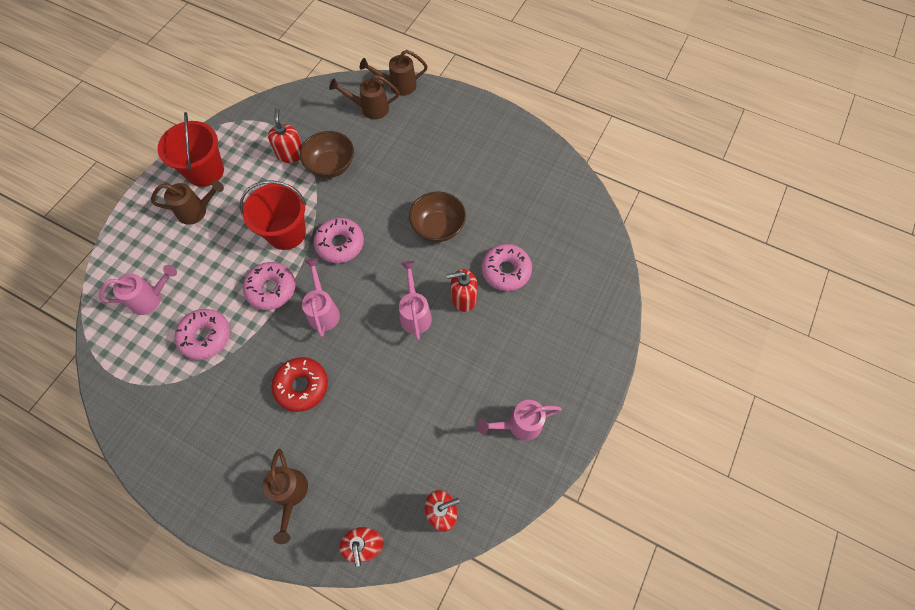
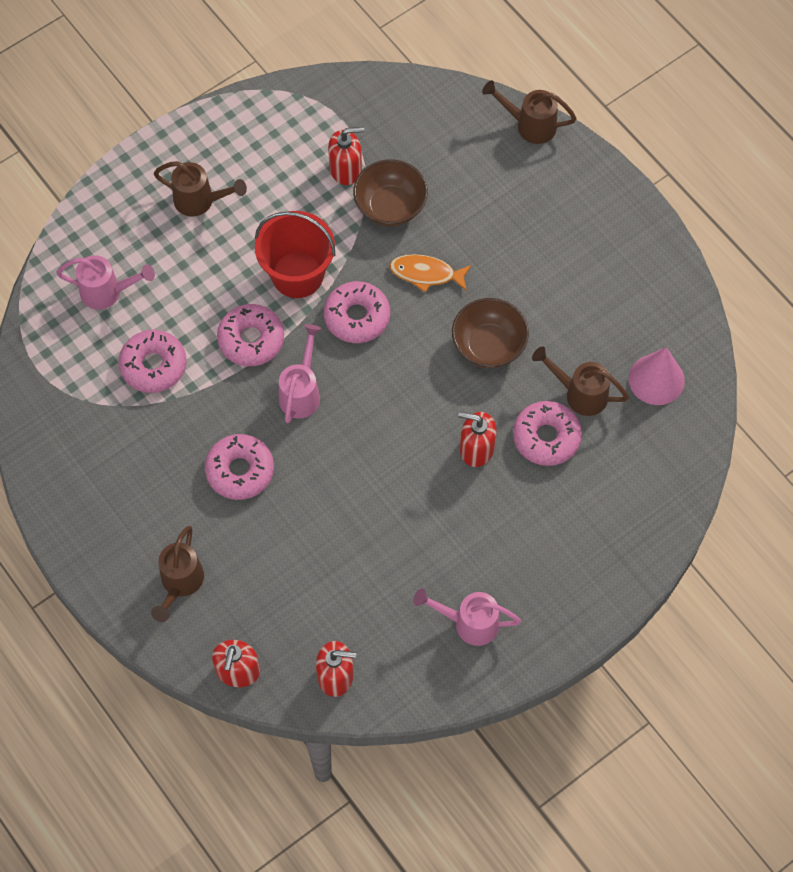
camera: 25 degrees right, 0 degrees up
red bucket [157,112,224,187] -> none
red soap dispenser [268,108,302,163] -> red soap dispenser turned 60 degrees clockwise [328,127,364,185]
red donut [271,357,328,412] -> pink donut [205,434,274,500]
brown watering can [329,75,400,119] -> brown watering can moved to [532,346,629,416]
pink watering can [399,261,432,340] -> none
none -> orange fish [389,254,471,292]
none -> pink cone [629,347,685,405]

